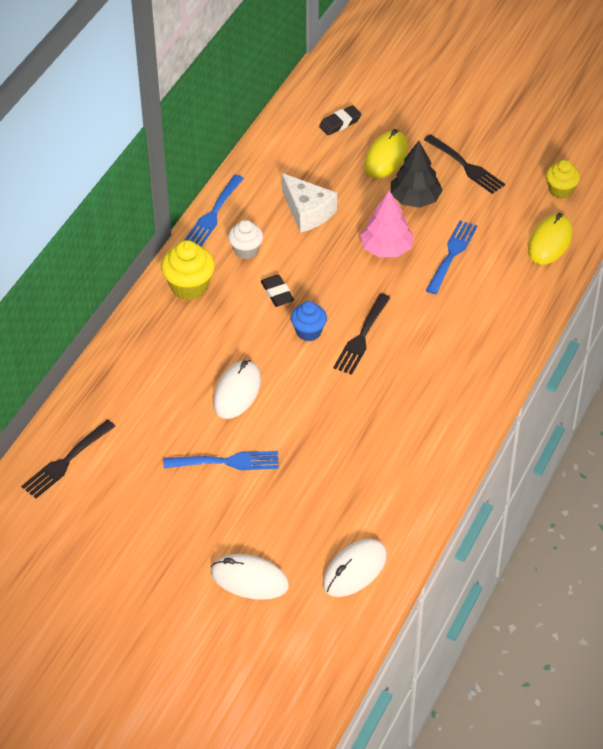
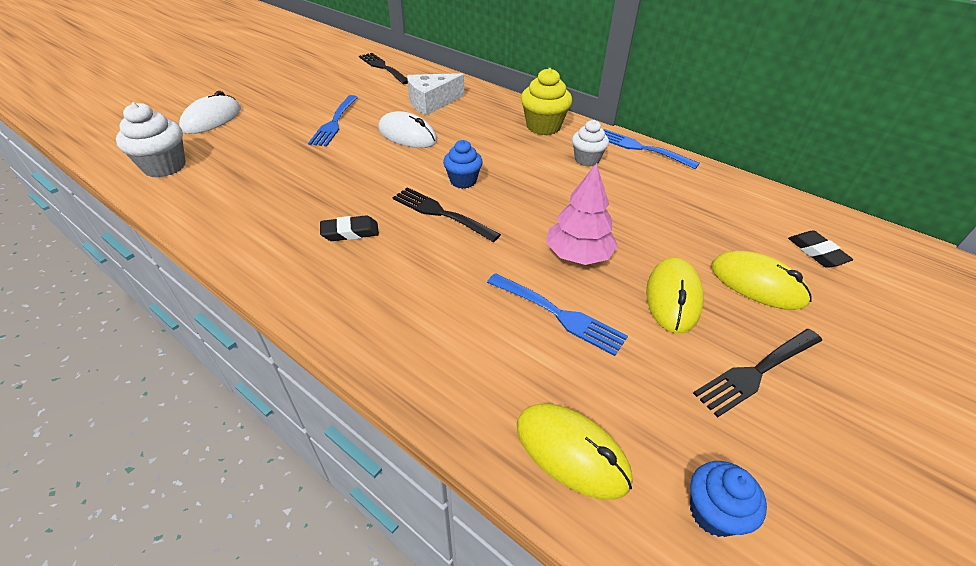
camera: 100 degrees right, 5 degrees down
black eraser [261,275,294,307] -> black eraser moved to [320,215,379,241]
white cheese [282,173,337,233] -> white cheese moved to [407,73,464,116]
white mouse [323,539,387,597] -> white cupcake [116,102,186,178]
black tree [391,141,443,208] -> yellow mouse [646,257,704,333]
yellow cupcake [546,160,580,199] -> blue cupcake [690,461,767,537]

